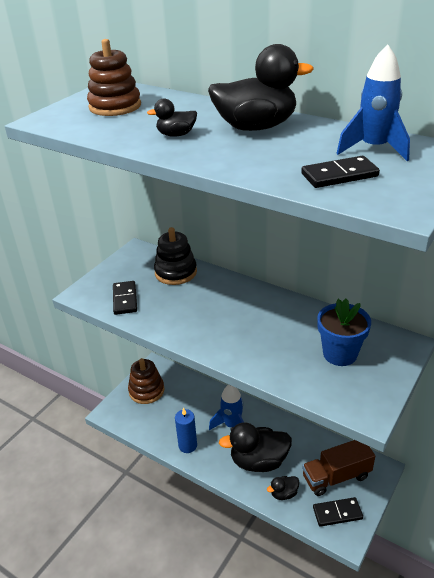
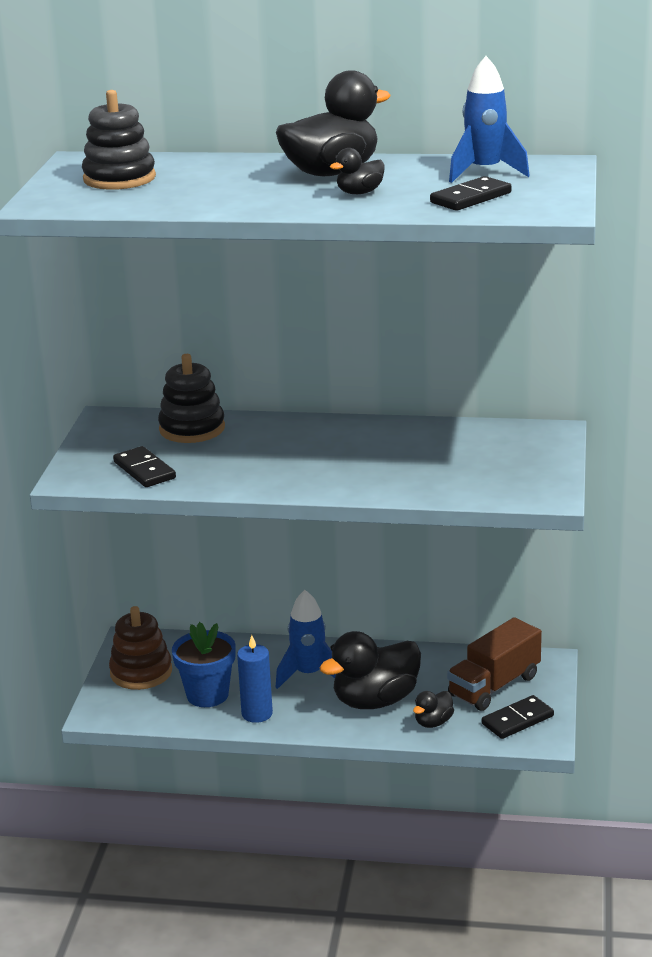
camera: 25 degrees left, 10 degrees down
brown stacking toy [87,39,141,116] -> black stacking toy [82,90,156,190]
black duck [147,99,197,137] -> black duck moved to [330,148,385,194]
blue flower pot [317,299,371,366] -> blue flower pot moved to [172,622,236,707]

